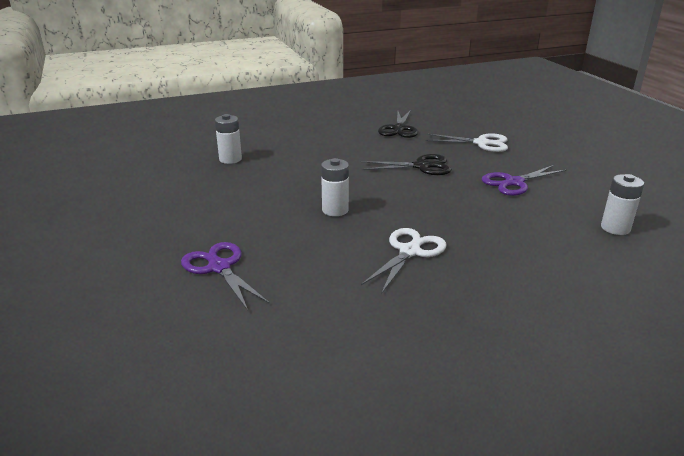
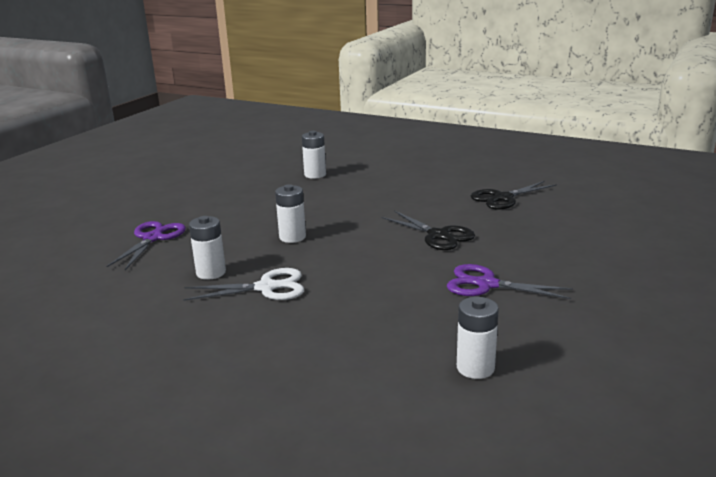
camera: 50 degrees right, 5 degrees down
white scissors [425,134,508,152] -> none
none -> white battery [189,216,226,280]

